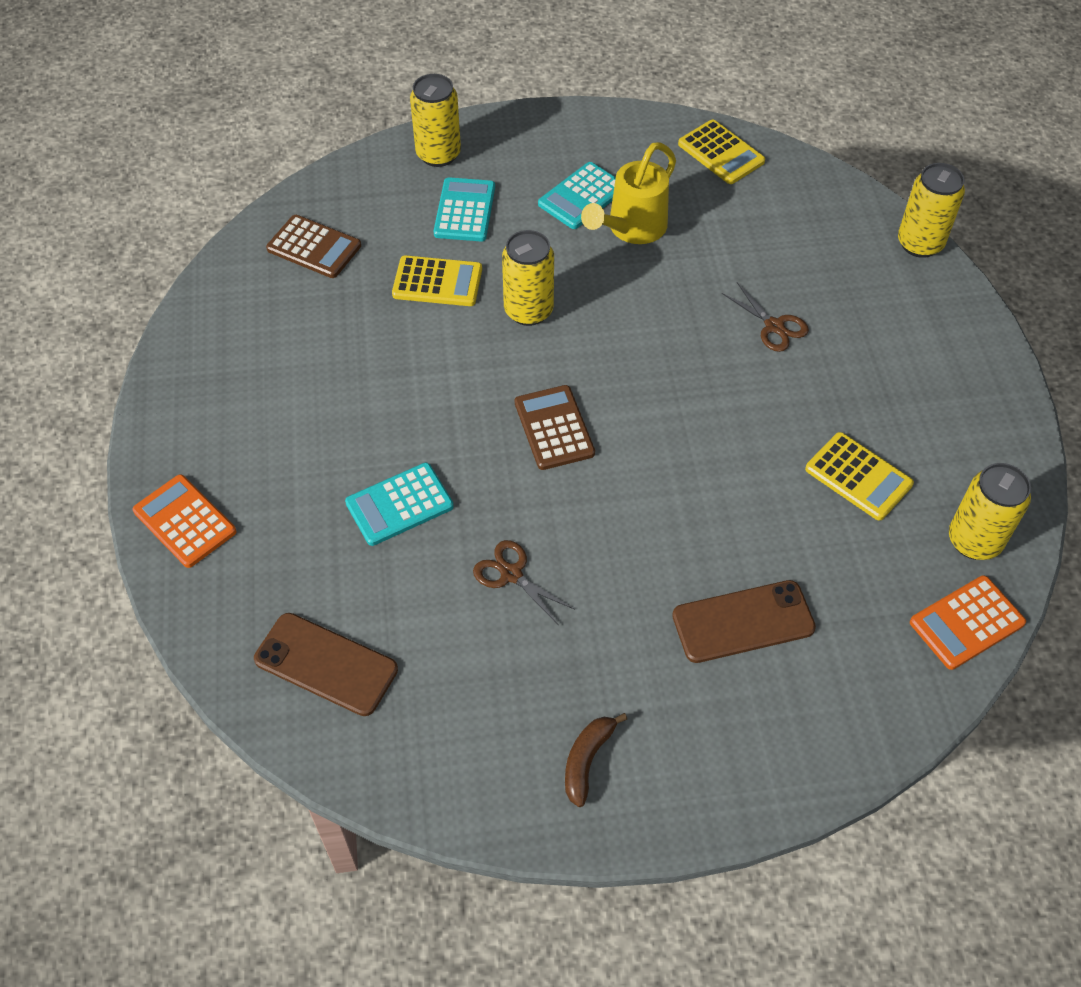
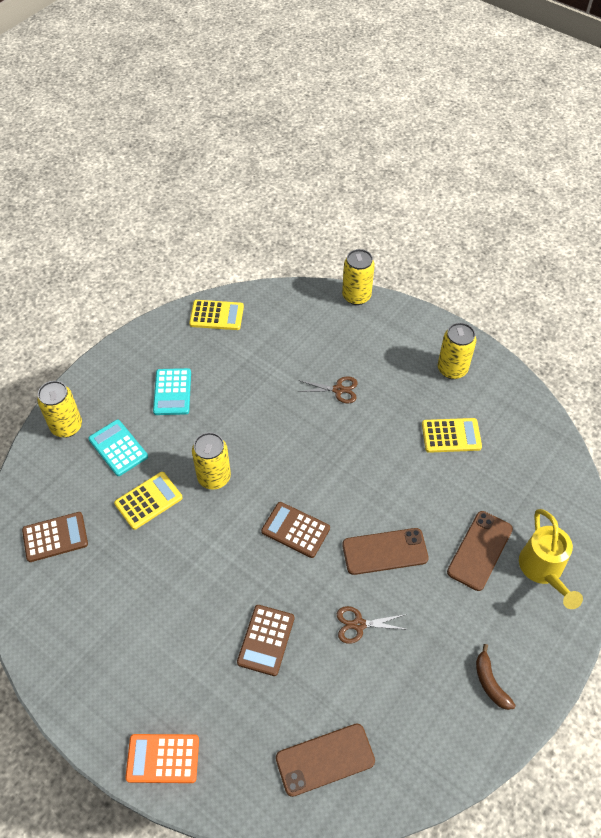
camera: 45 degrees left, 0 degrees up
turquoise calculator [345,463,454,546] -> brown calculator [237,605,294,676]
yellow watering can [581,142,676,244] -> yellow watering can moved to [519,509,583,609]
orange calculator [910,575,1026,670] -> none
yellow can [949,463,1031,560] -> yellow can moved to [438,323,476,379]
none -> brown phone [342,528,429,575]

